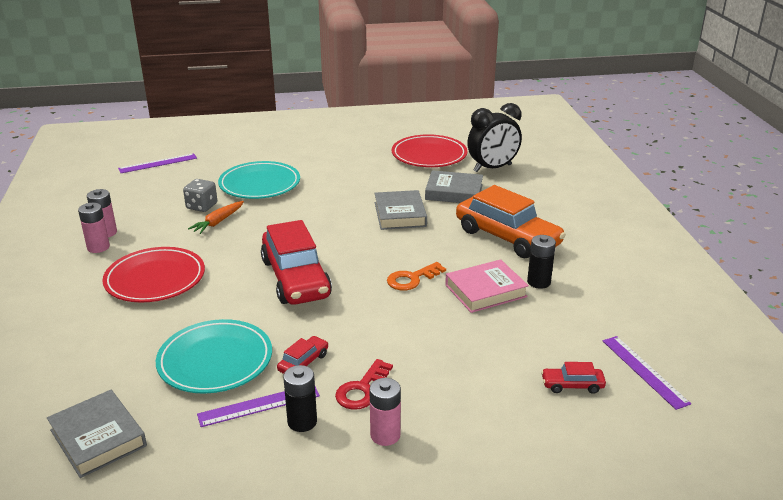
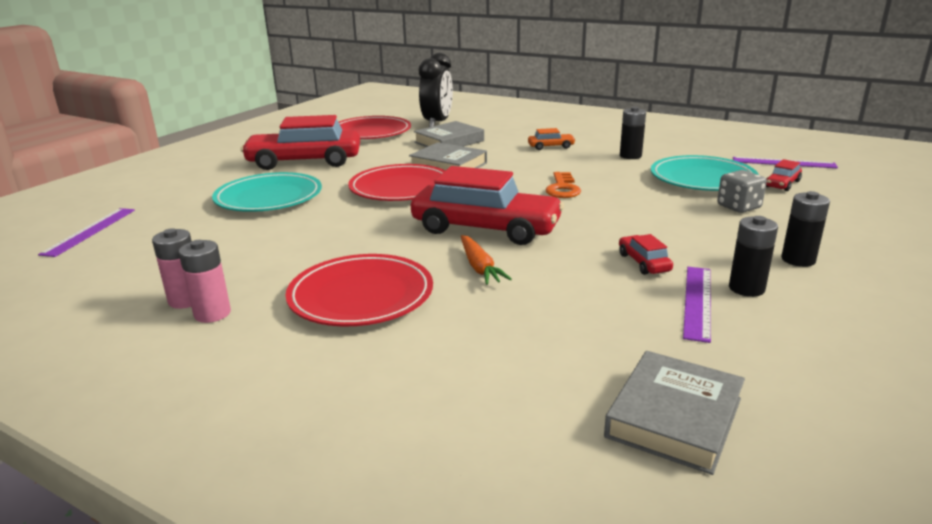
camera: 50 degrees left, 5 degrees down
grey book [47,390,147,478] -> grey book turned 60 degrees counterclockwise [604,351,745,475]
turquoise plate [156,319,272,394] -> turquoise plate moved to [651,155,759,191]
grey dice [183,179,217,212] -> grey dice moved to [717,170,767,213]
orange carrot [188,201,244,234] -> orange carrot moved to [461,235,512,285]
red key [335,359,393,410] -> none
pink battery [369,378,401,446] -> black battery [781,191,830,267]
pink book [445,259,529,313] -> none
orange car [456,185,566,258] -> orange car [528,128,576,150], size x0.42
none -> red car [241,115,360,170]
none -> red plate [348,164,445,201]

